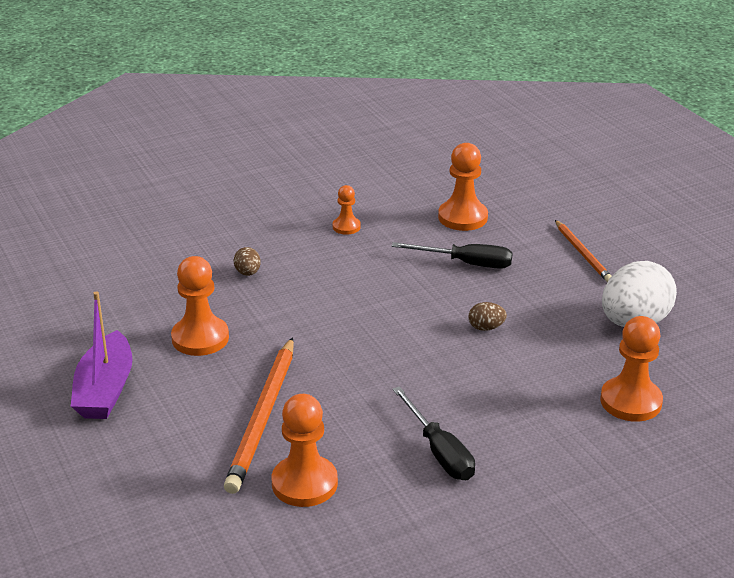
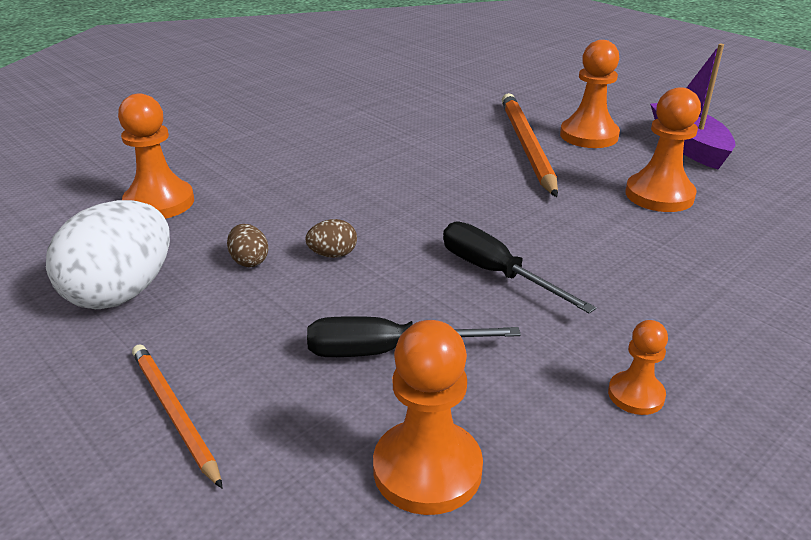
camera: 165 degrees right, 0 degrees up
brown egg [234,247,261,276] -> brown egg moved to [227,224,268,267]
orange pawn [272,394,338,507] -> orange pawn moved to [560,40,620,148]
black screwdriver [392,386,475,480] -> black screwdriver moved to [443,222,596,313]

